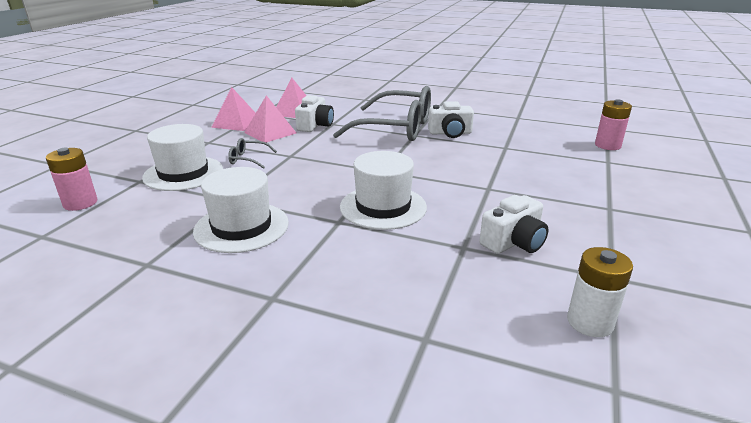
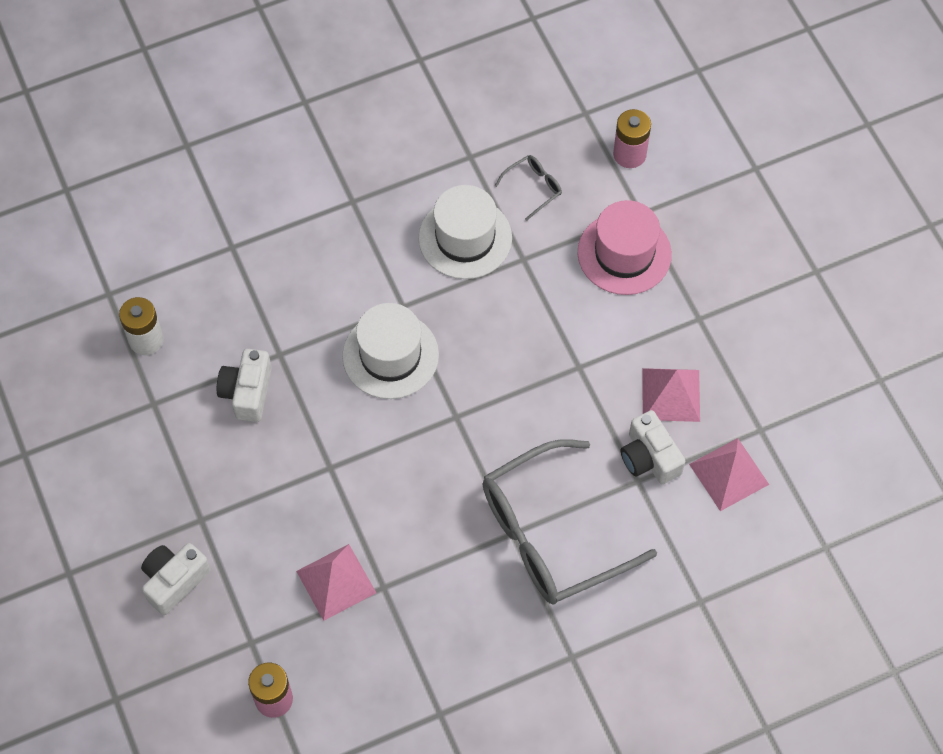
camera: 135 degrees right, 35 degrees up
white hat [142,124,223,191] -> pink hat [578,200,672,295]
pink pyramid [211,87,255,131] -> pink pyramid moved to [296,544,376,621]
grey glasses [228,138,277,169] -> grey glasses moved to [495,155,562,221]
white camera [428,101,474,138] -> white camera moved to [141,543,211,615]

